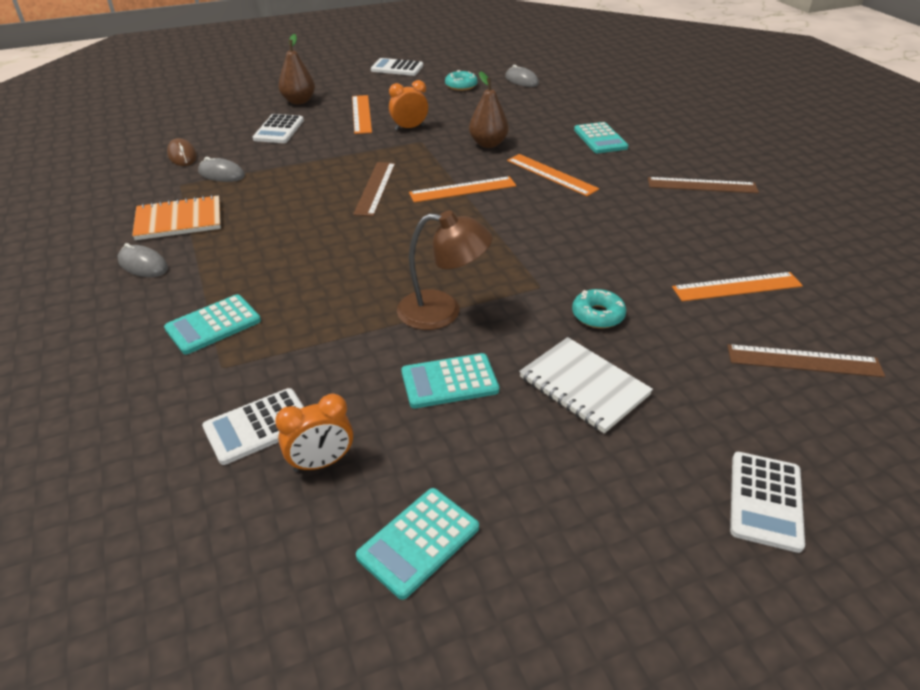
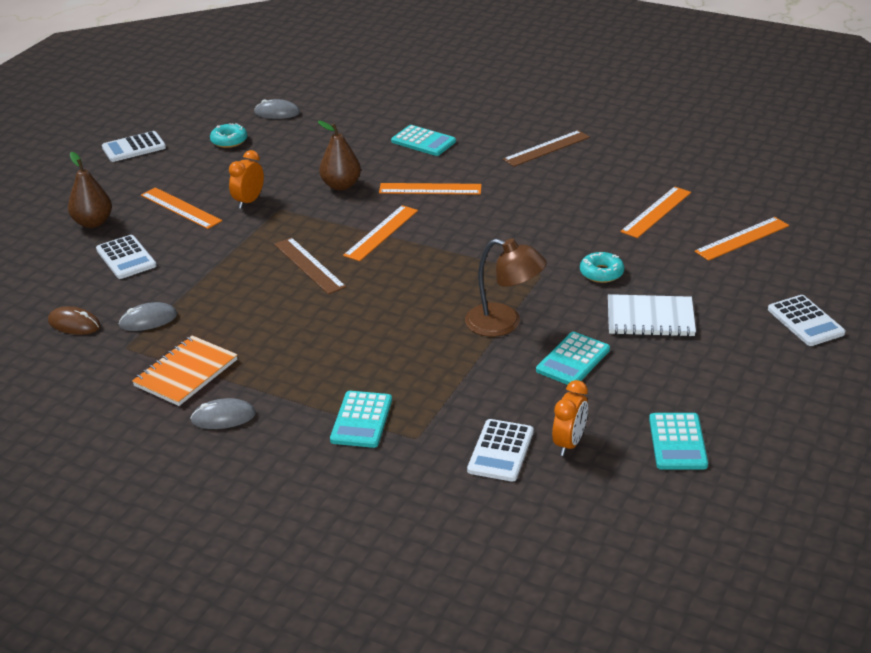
camera: 40 degrees left, 5 degrees down
brown lamp [397,210,492,330] -> brown lamp turned 60 degrees clockwise [465,239,547,337]
brown ruler [727,344,885,377] -> orange ruler [695,217,789,261]

